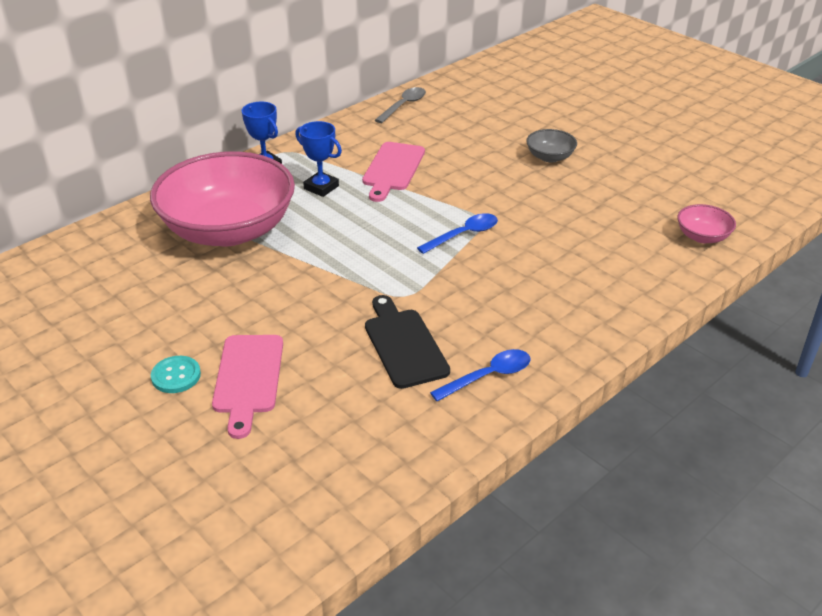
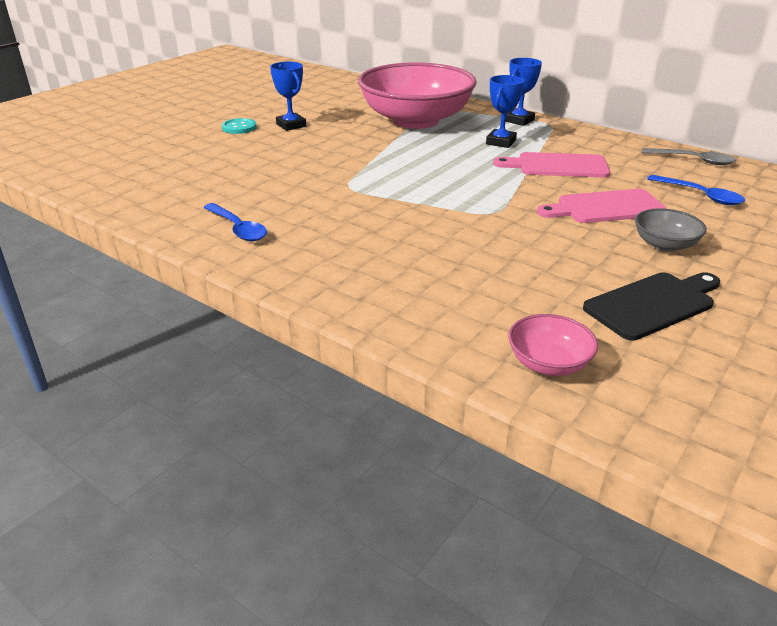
camera: 80 degrees right, 5 degrees down
pink cutting board [212,335,283,439] -> pink cutting board moved to [537,189,667,223]
black cutting board [365,295,450,389] -> black cutting board moved to [583,272,720,341]
blue spoon [417,213,498,254] -> blue spoon moved to [647,175,745,205]
none -> blue trophy [270,62,306,131]

